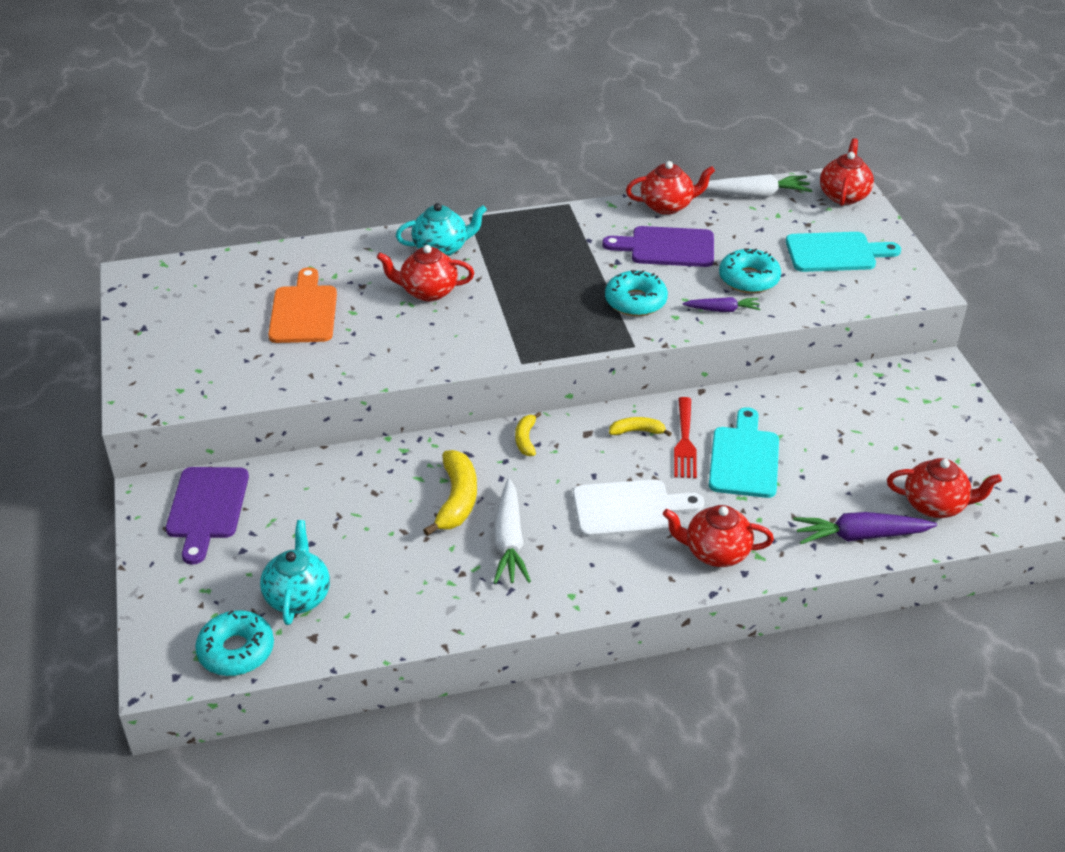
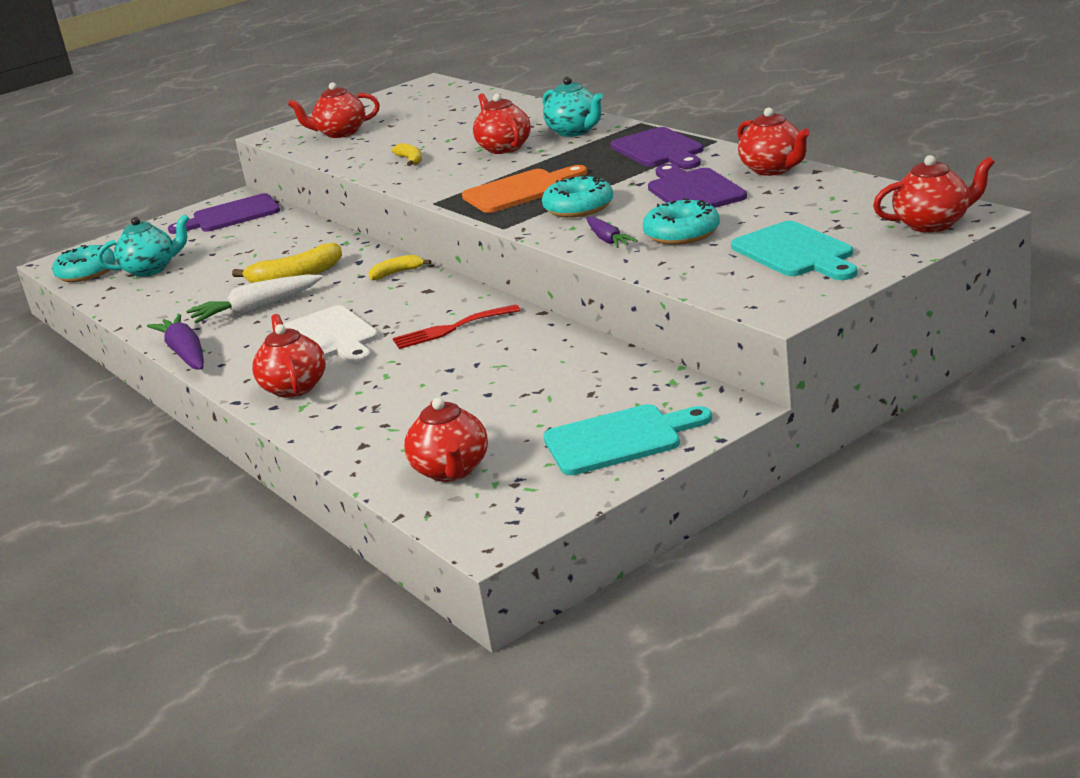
camera: 70 degrees right, 15 degrees down
orange cutting board [268,267,337,343] -> orange cutting board moved to [462,165,587,213]
yellow banana [609,417,672,437] -> yellow banana moved to [392,143,422,166]
white carrot [706,174,812,197] -> none
turquoise cutting board [709,407,779,498] -> turquoise cutting board moved to [544,404,712,475]
purple carrot [793,512,937,544] -> purple carrot moved to [147,314,204,369]
none -> red teapot [288,82,380,138]
none -> purple cutting board [610,127,703,169]

